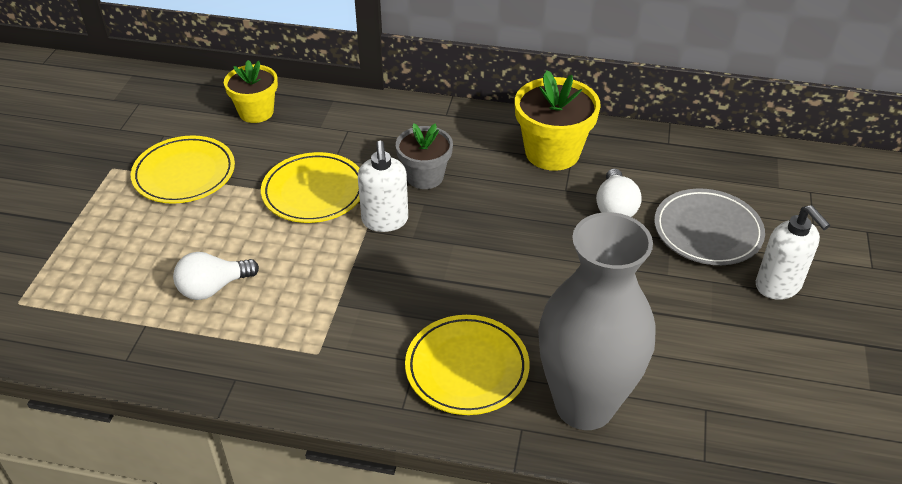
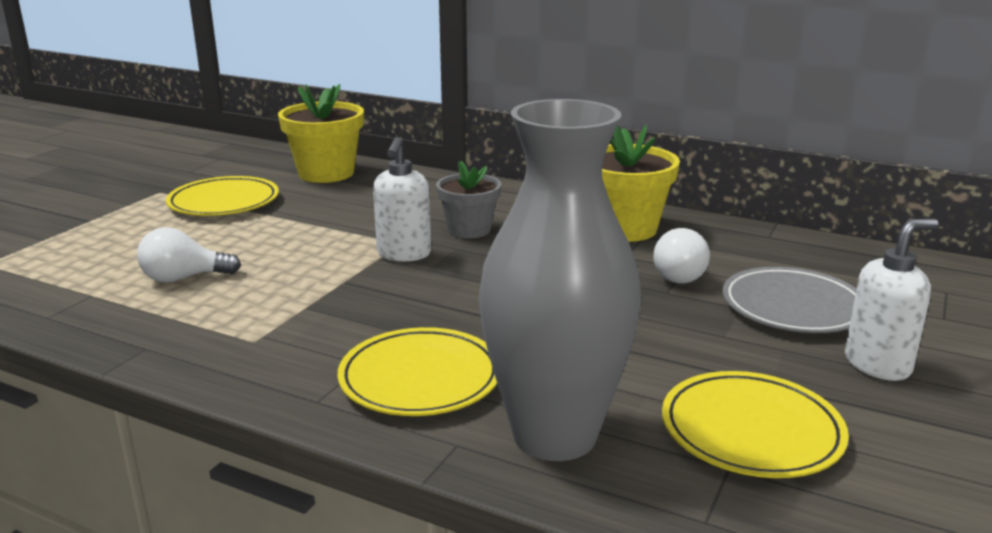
camera: 15 degrees right, 20 degrees down
yellow flower pot [224,60,278,123] -> yellow flower pot [278,84,364,183], size x1.51
yellow plate [261,152,360,223] -> yellow plate moved to [662,371,849,478]
white soap dispenser [756,205,830,300] -> white soap dispenser turned 105 degrees counterclockwise [845,219,938,381]

